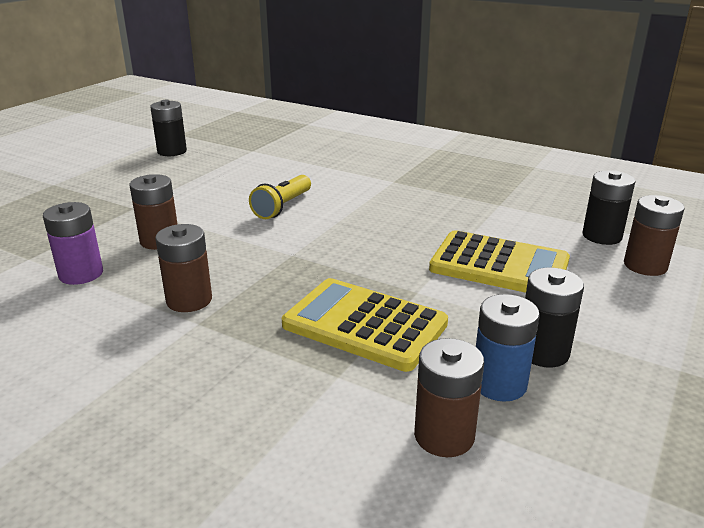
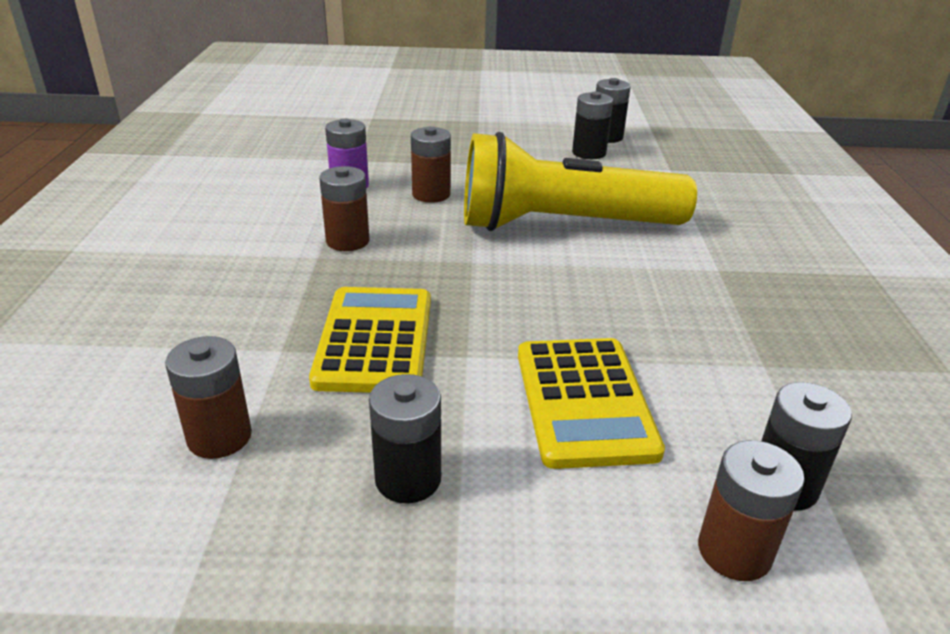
camera: 60 degrees right, 5 degrees up
yellow flashlight [249,175,311,219] -> yellow flashlight [464,132,697,231], size x2.35
blue battery [476,294,540,402] -> none
none -> black battery [572,92,613,159]

